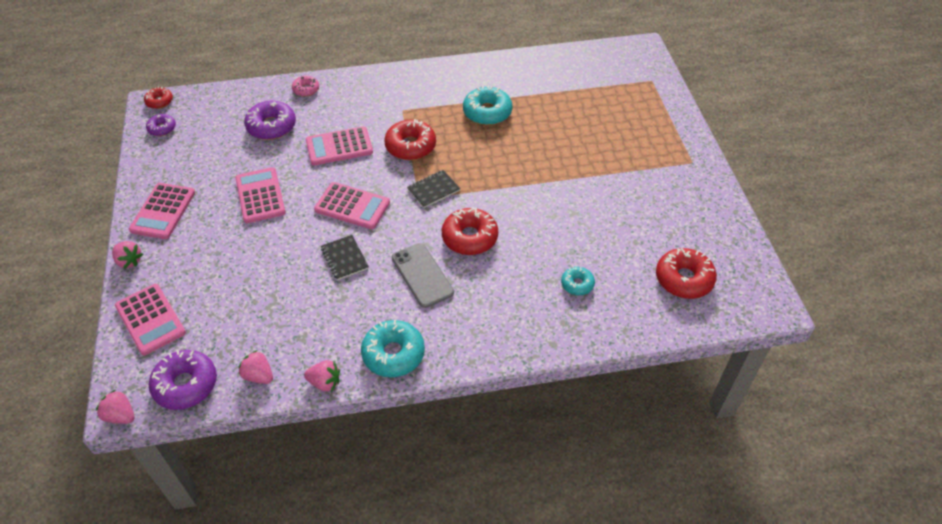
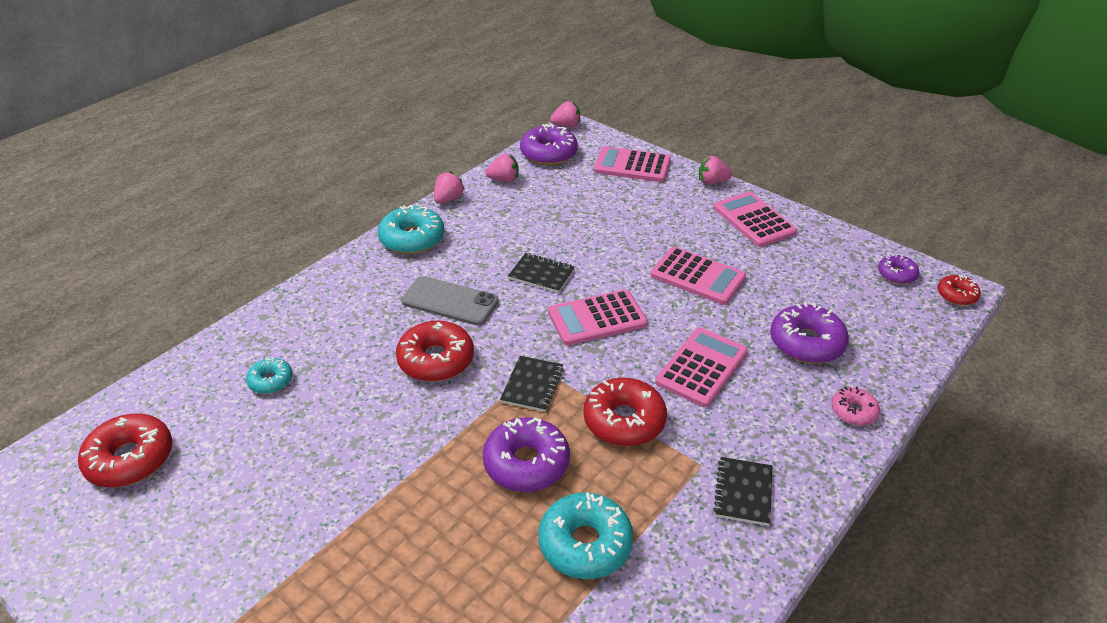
camera: 140 degrees right, 10 degrees down
pink strawberry [304,360,340,392] -> pink strawberry turned 150 degrees clockwise [434,171,465,204]
none -> purple donut [483,417,570,492]
none -> black notebook [714,457,772,526]

